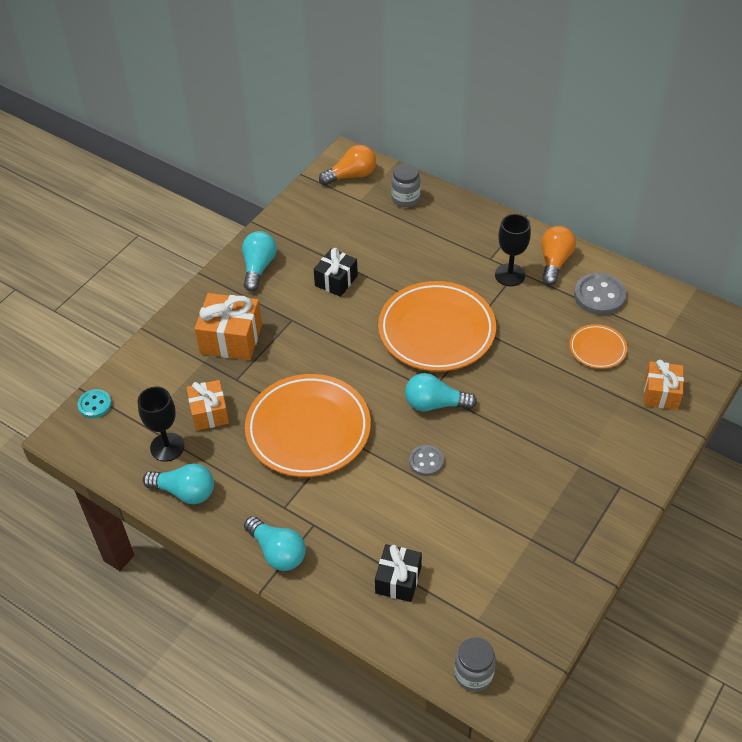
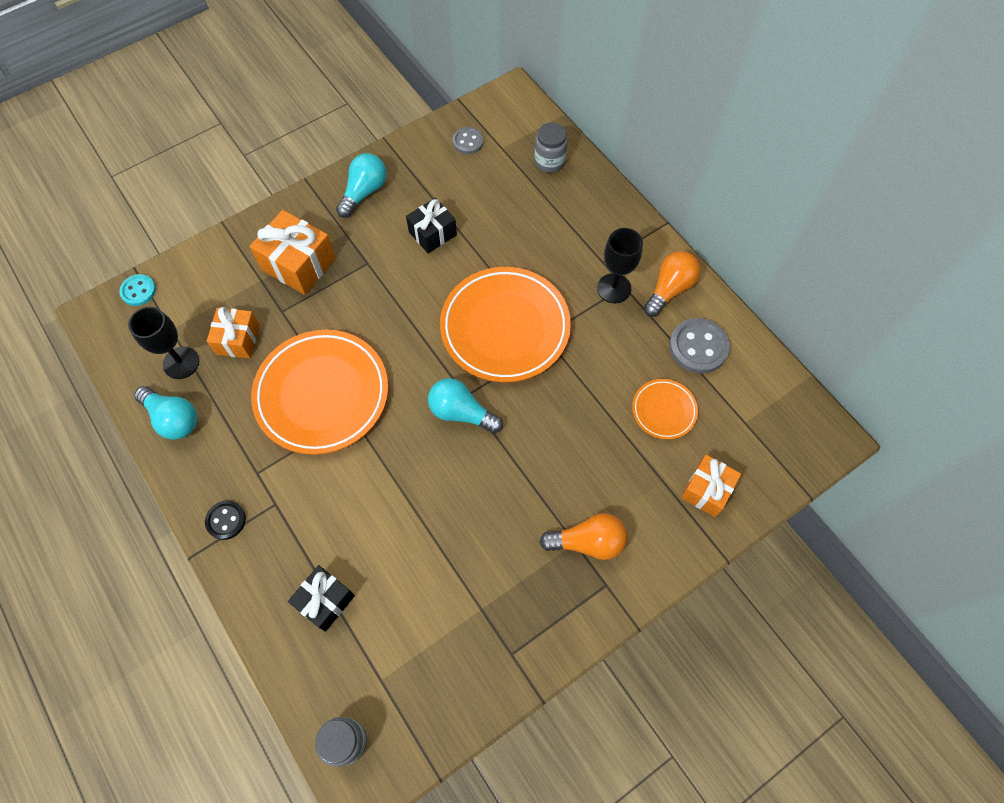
camera: 20 degrees right, 15 degrees up
turquoise light bulb [244,516,306,571] -> black button [205,501,246,540]
orange light bulb [319,145,376,186] -> orange light bulb moved to [540,513,627,560]
grey button [409,445,444,476] -> grey button moved to [452,127,484,154]

